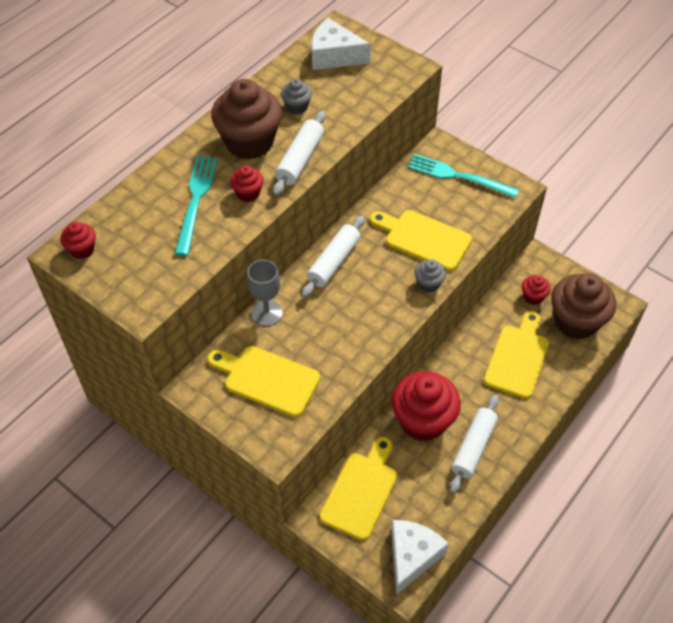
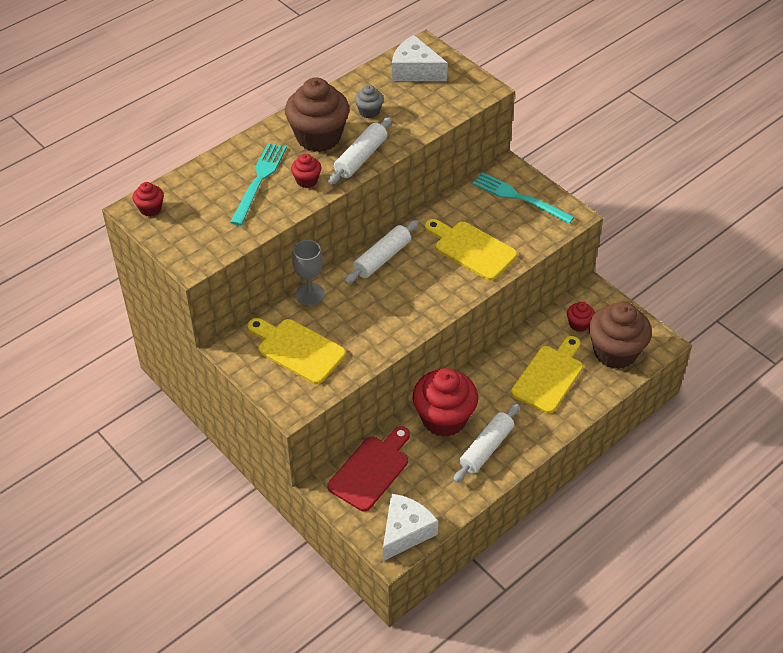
camera: 10 degrees right, 5 degrees down
yellow cutting board [320,437,397,540] -> red cutting board [327,426,410,512]
grey cupcake [414,259,446,292] -> none

